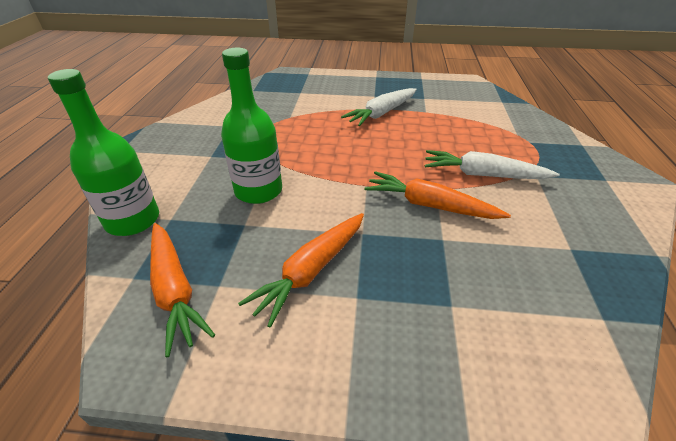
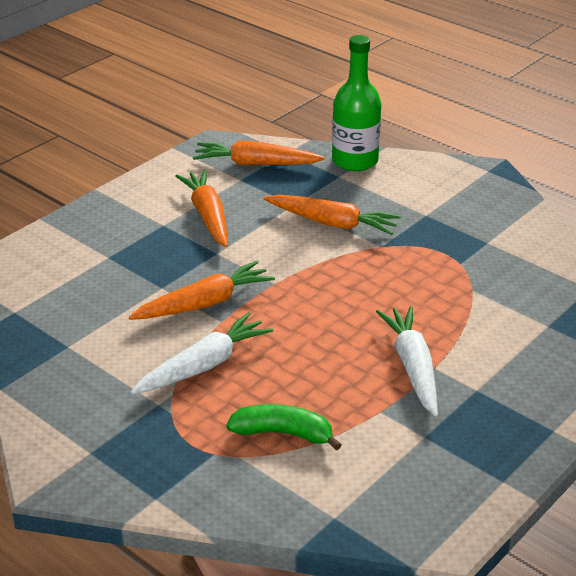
camera: 125 degrees right, 5 degrees down
green bottle [221,48,282,204] -> orange carrot [264,195,401,235]
none -> green banana [226,404,342,451]

